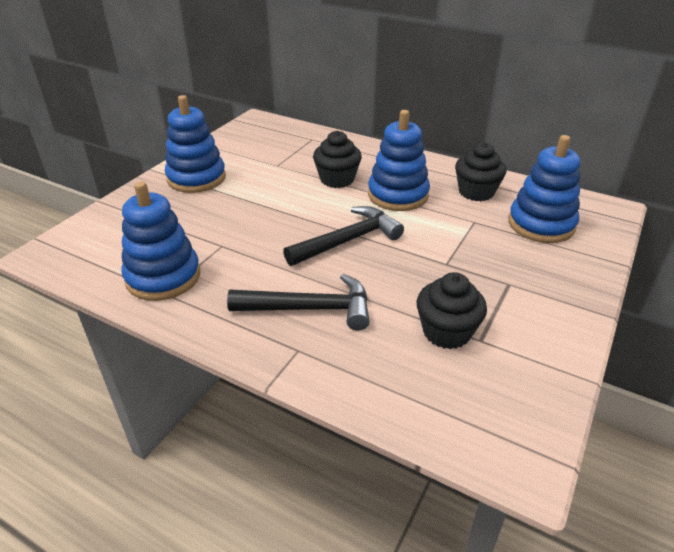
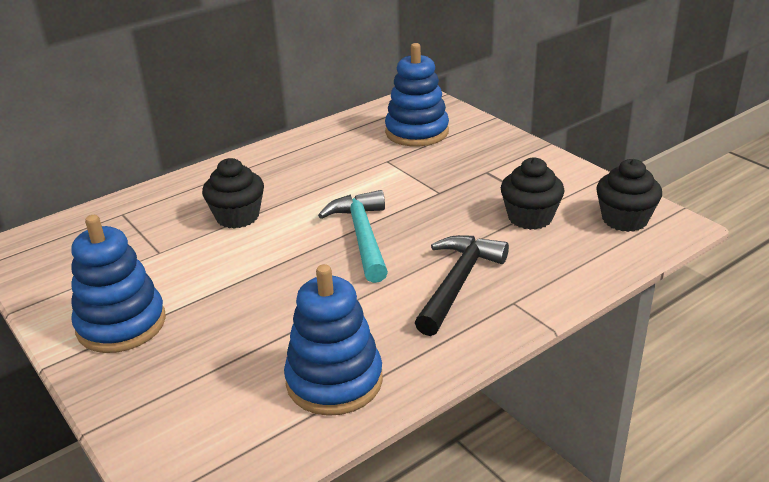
camera: 65 degrees left, 5 degrees down
black hammer [283,206,404,266] -> turquoise hammer [318,190,388,283]
blue stacking toy [368,110,430,211] -> none
black cupcake [455,142,507,201] -> black cupcake moved to [596,159,662,232]

